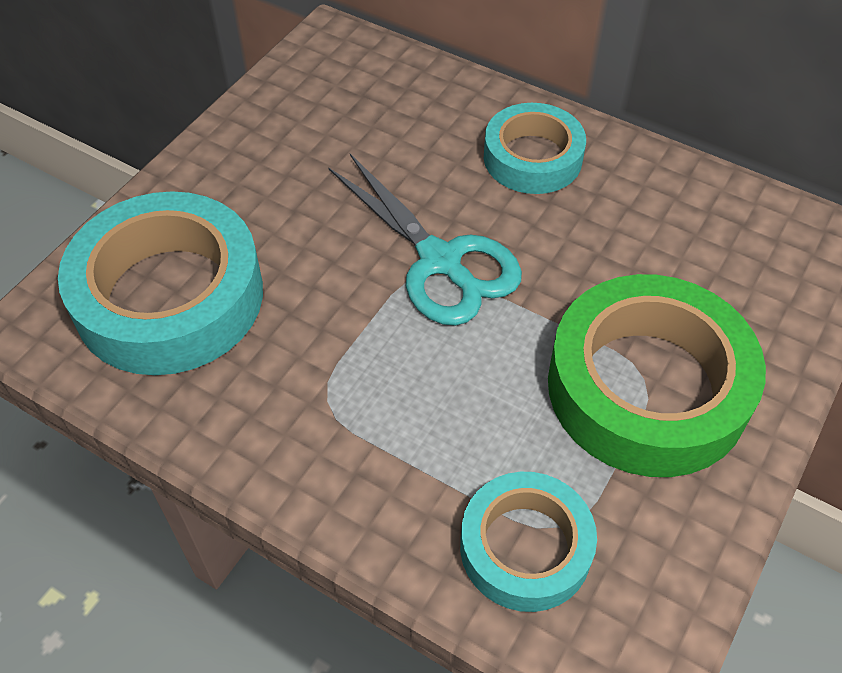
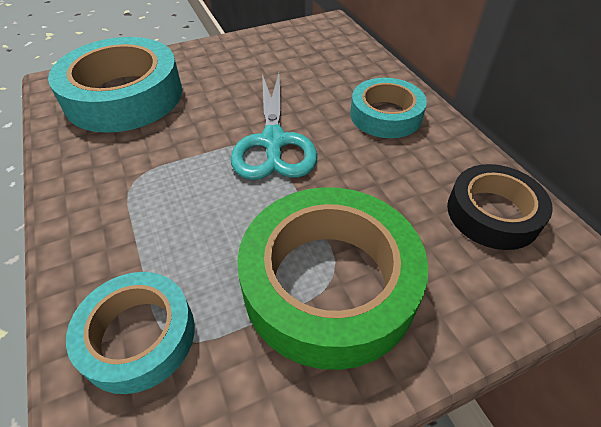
camera: 35 degrees right, 5 degrees down
none -> black tape [447,164,553,250]

